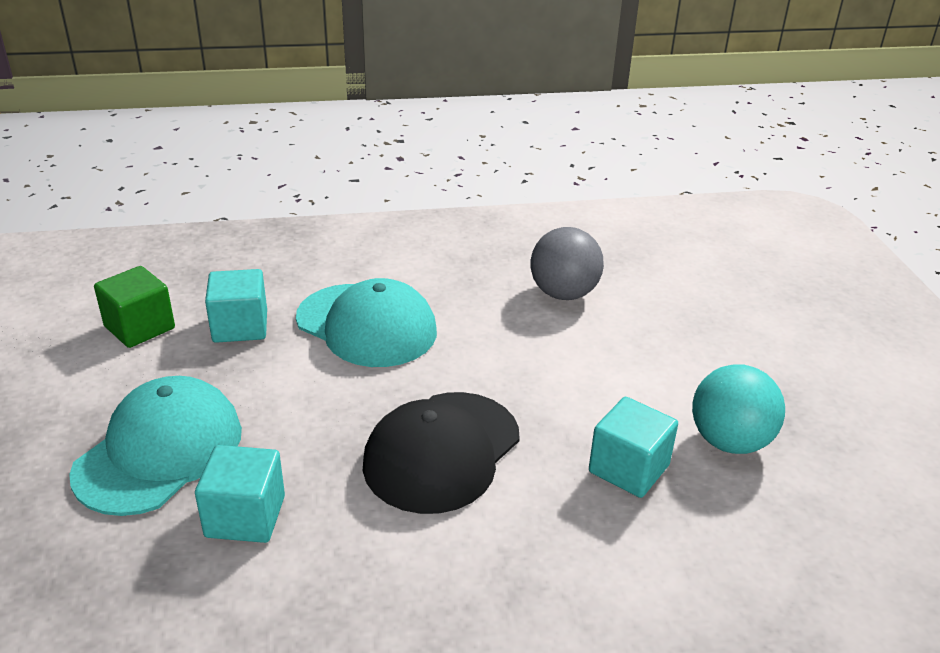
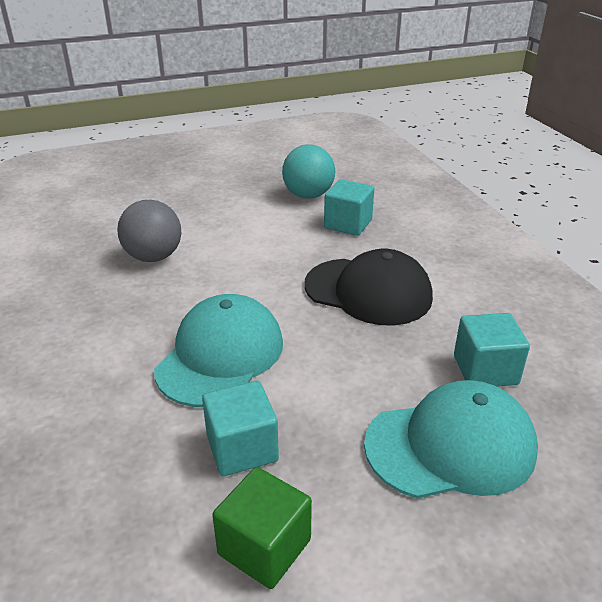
camera: 100 degrees left, 0 degrees up
turquoise cap [69,376,242,516] -> turquoise cap turned 150 degrees clockwise [364,380,538,499]

